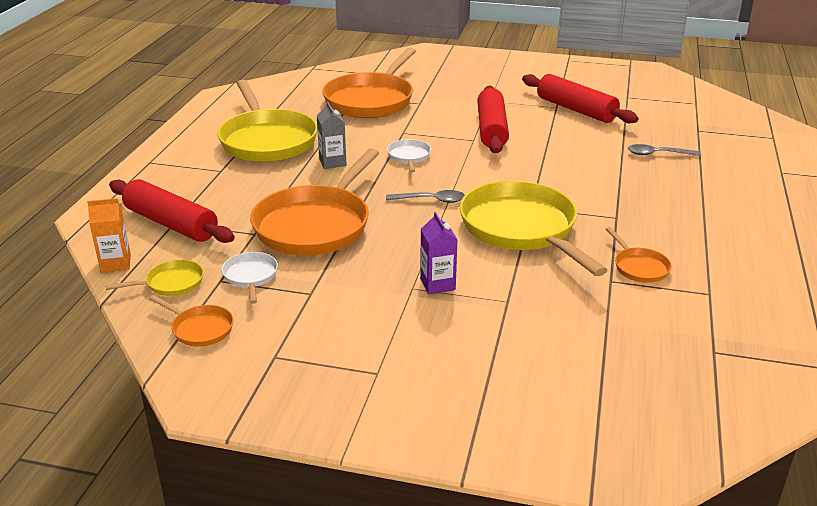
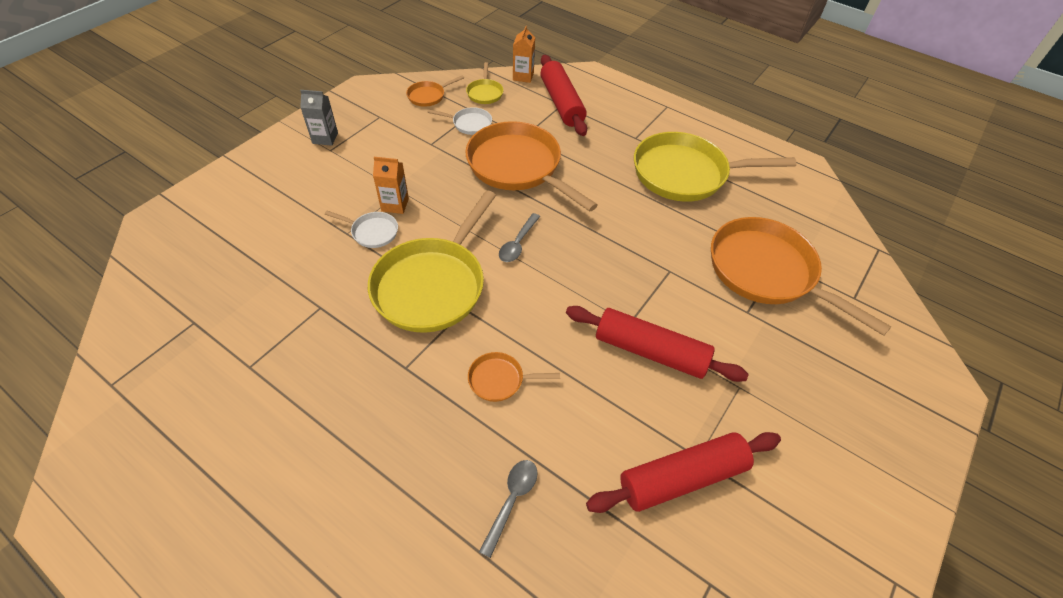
camera: 110 degrees right, 20 degrees up
red rolling pin [109,179,235,243] -> red rolling pin turned 75 degrees counterclockwise [540,55,587,136]
grey carton [317,102,346,169] -> grey carton moved to [300,90,338,146]
white pan [387,139,431,173] -> white pan moved to [325,211,398,248]
purple carton [420,212,458,294] -> orange carton [373,157,409,214]
yellow pan [460,181,607,276] -> yellow pan turned 120 degrees clockwise [368,190,496,333]
orange pan [606,227,672,283] -> orange pan moved to [468,352,560,402]

